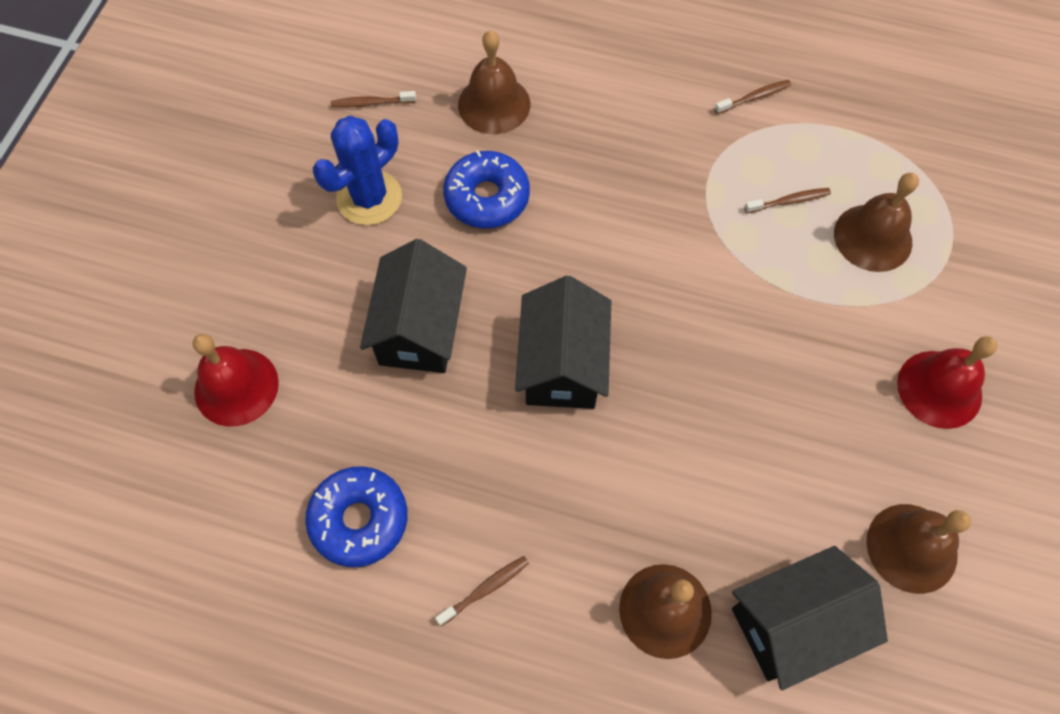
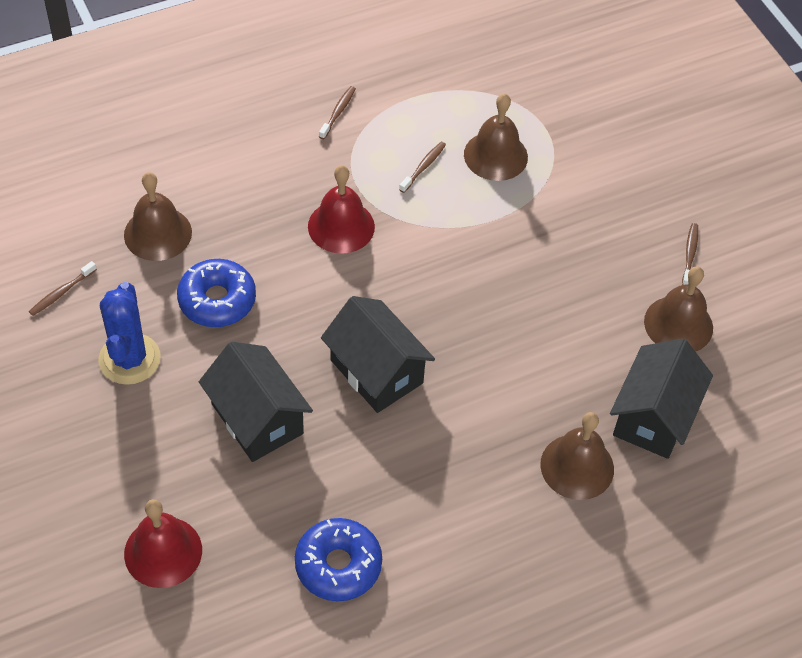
camera: 45 degrees left, 10 degrees down
brown toothbrush [435,556,529,626] -> brown toothbrush moved to [682,223,698,285]
red bell [897,336,998,429] -> red bell moved to [308,165,375,254]

